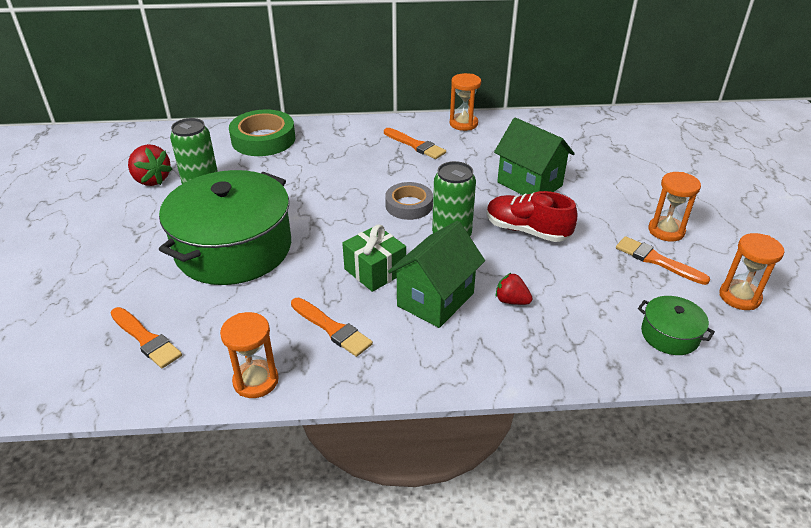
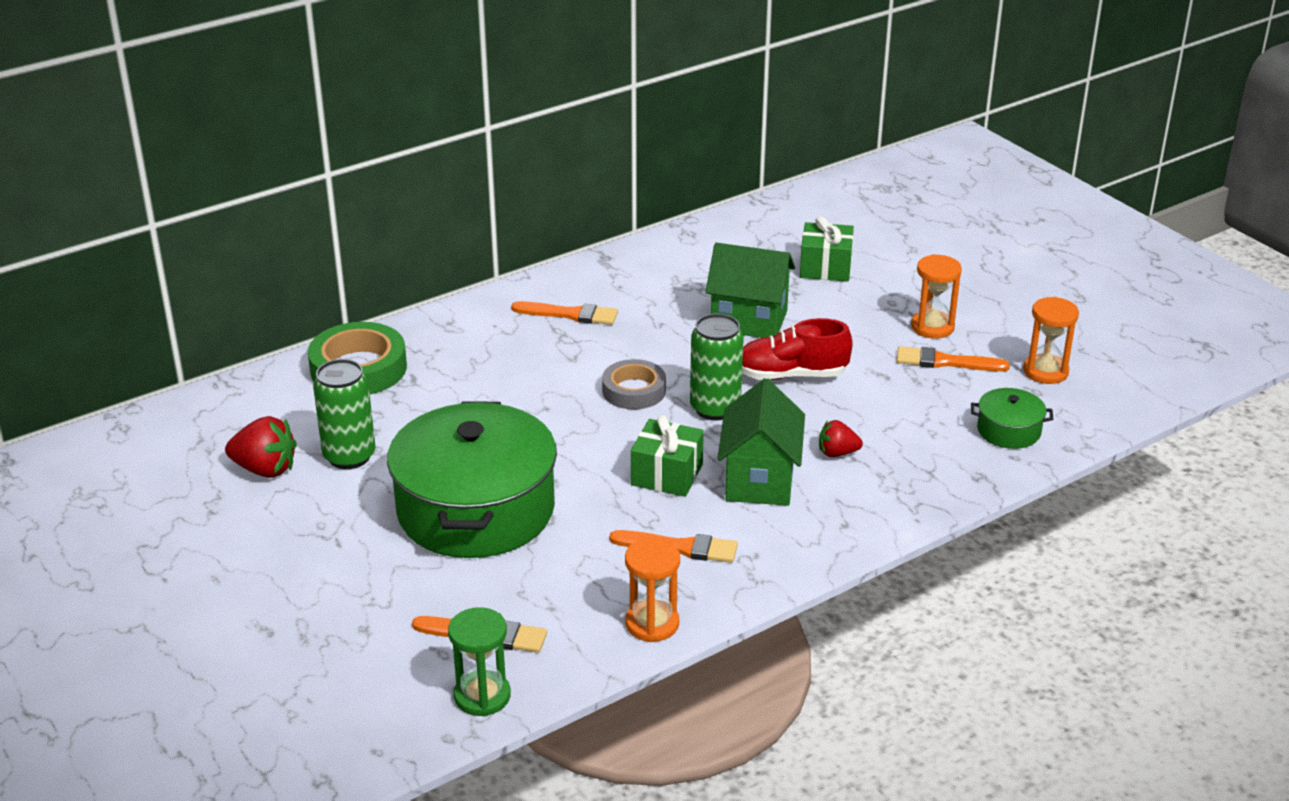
camera: 30 degrees left, 5 degrees down
orange hourglass [450,73,481,131] -> none
none -> green hourglass [448,607,511,717]
none -> green gift [800,216,854,282]

